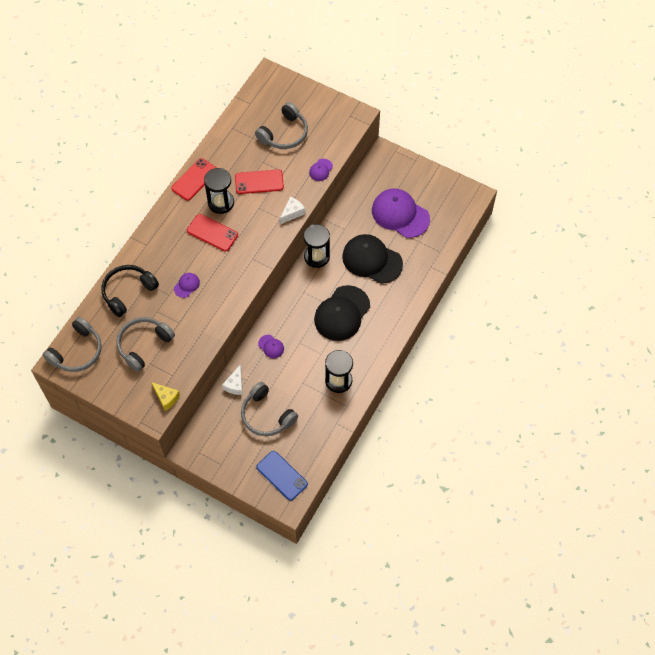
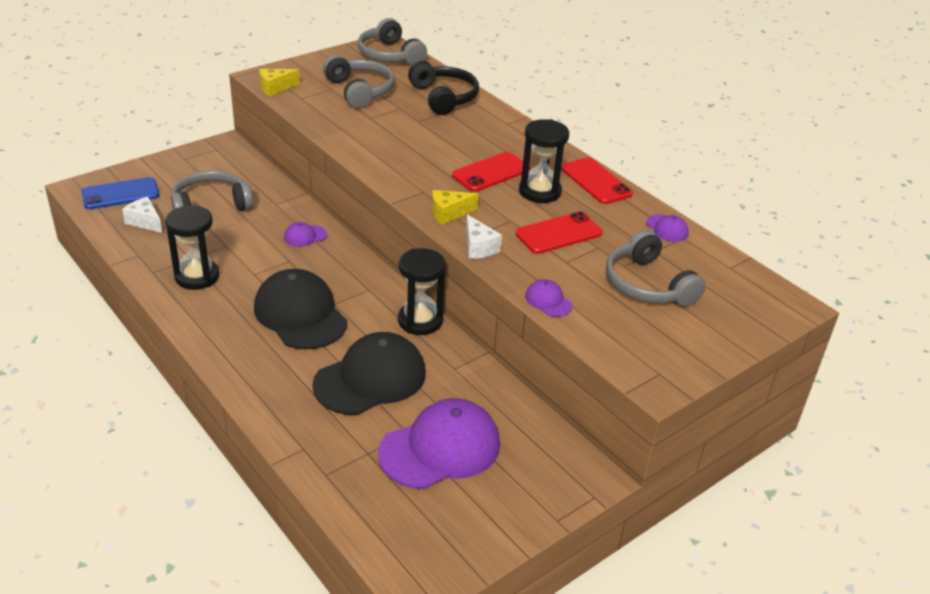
camera: 110 degrees right, 25 degrees down
purple cap [174,273,200,298] -> purple cap moved to [646,214,689,242]
white cheese [222,364,243,395] -> white cheese moved to [122,197,162,233]
red phone [235,169,284,194] -> red phone turned 45 degrees clockwise [515,211,603,254]
none -> yellow cheese [432,190,478,225]

